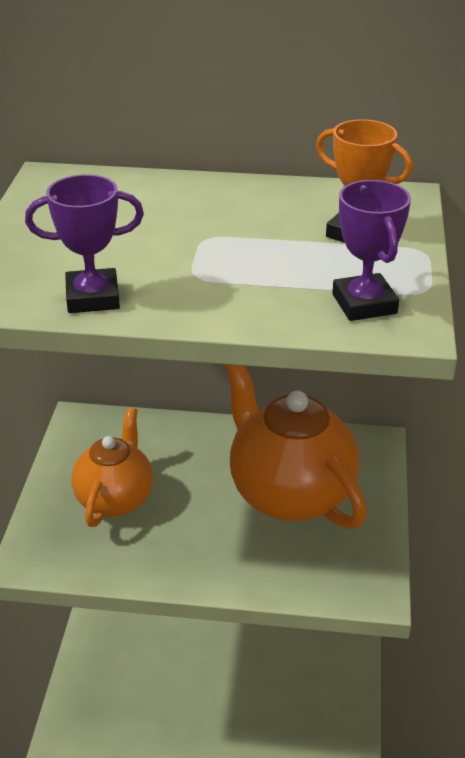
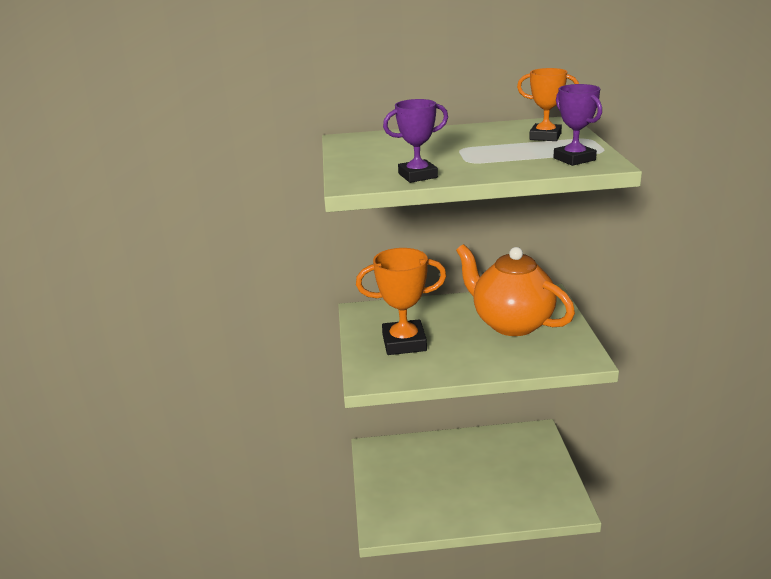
camera: 10 degrees left, 10 degrees down
orange teapot [71,407,153,527] -> orange trophy [356,248,446,355]

